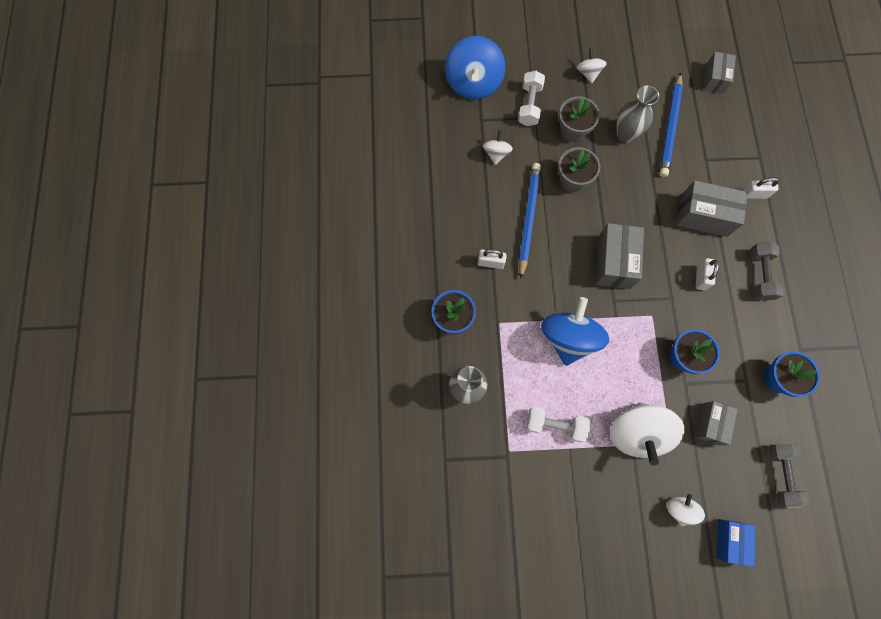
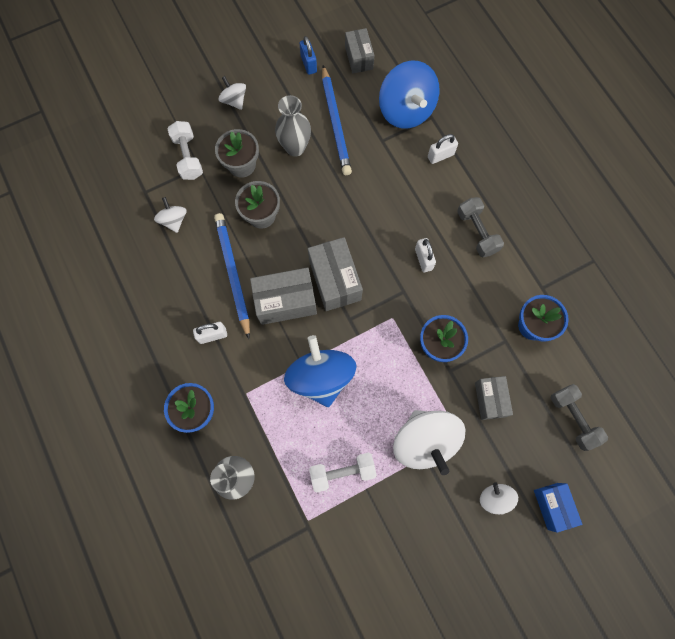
camera: 25 degrees left, 0 degrees up
blue spinning top [445,36,506,99] -> blue spinning top moved to [379,60,440,128]
grey box [676,180,748,237] -> grey box moved to [250,268,317,325]
none -> blue padlock [300,36,317,75]

